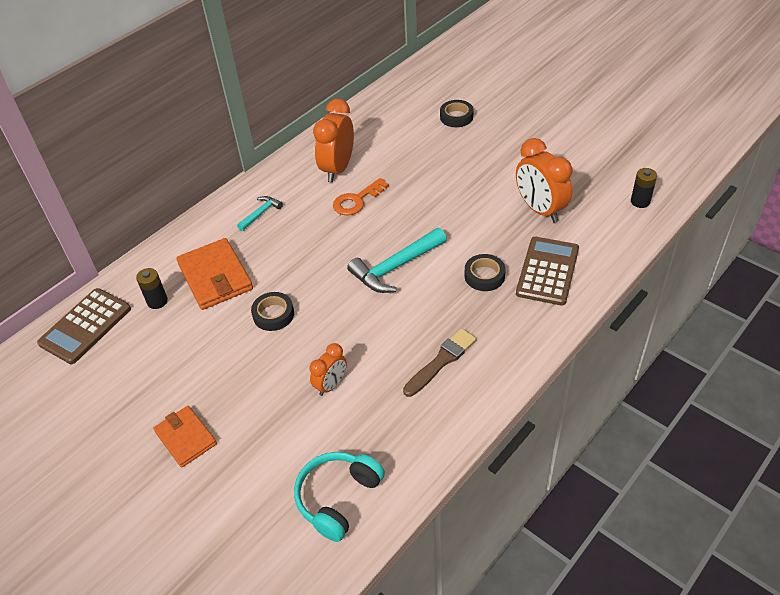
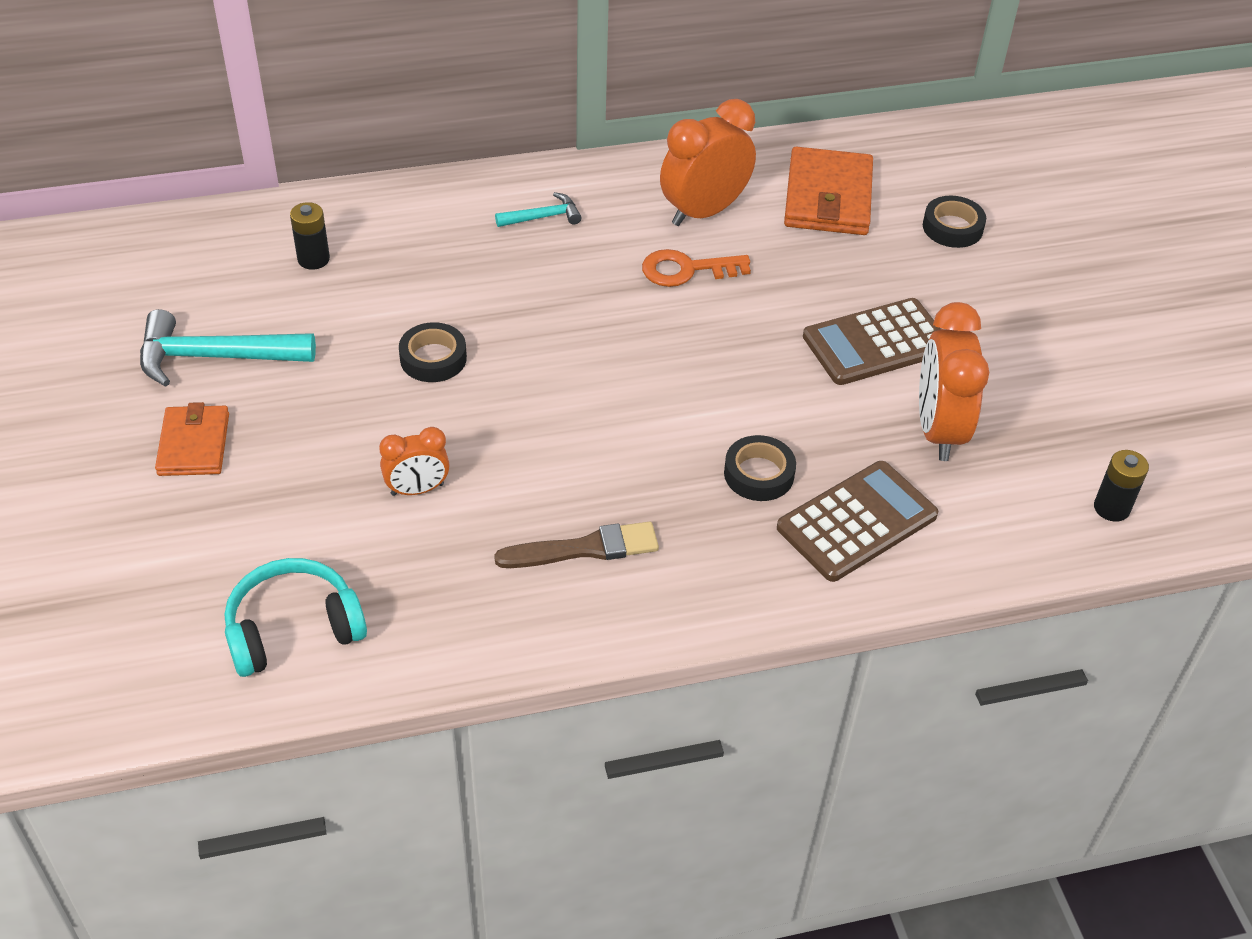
camera: 30 degrees right, 0 degrees up
brown calculator [37,288,131,364] -> brown calculator moved to [803,298,940,385]
orange wallet [176,238,253,310] -> orange wallet moved to [784,147,873,235]
turquoise hammer [347,228,447,293] -> turquoise hammer moved to [140,309,316,387]

